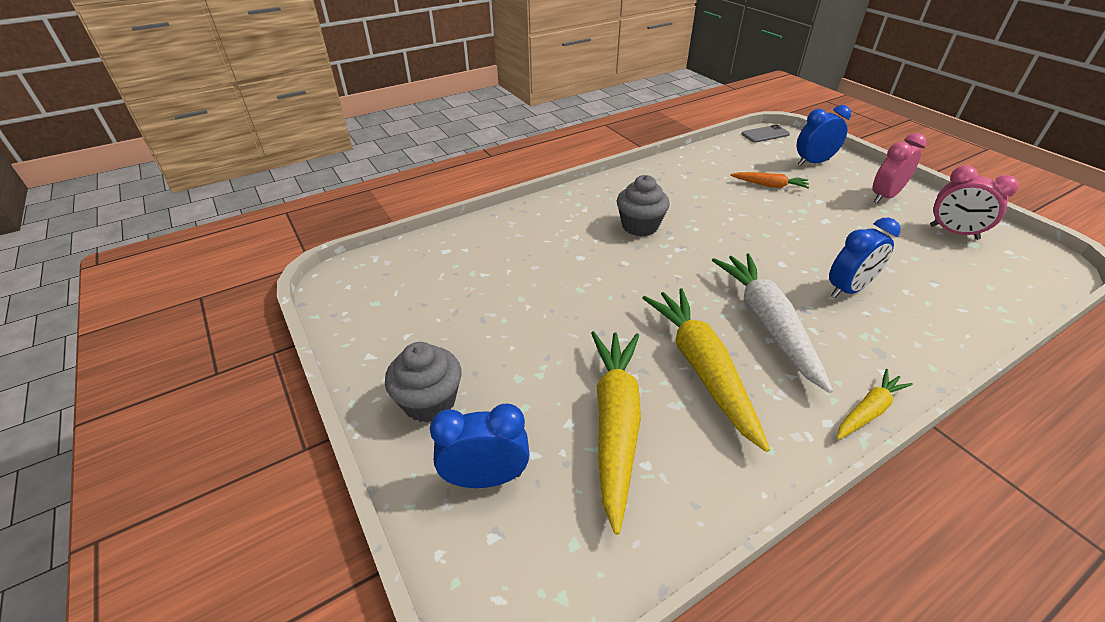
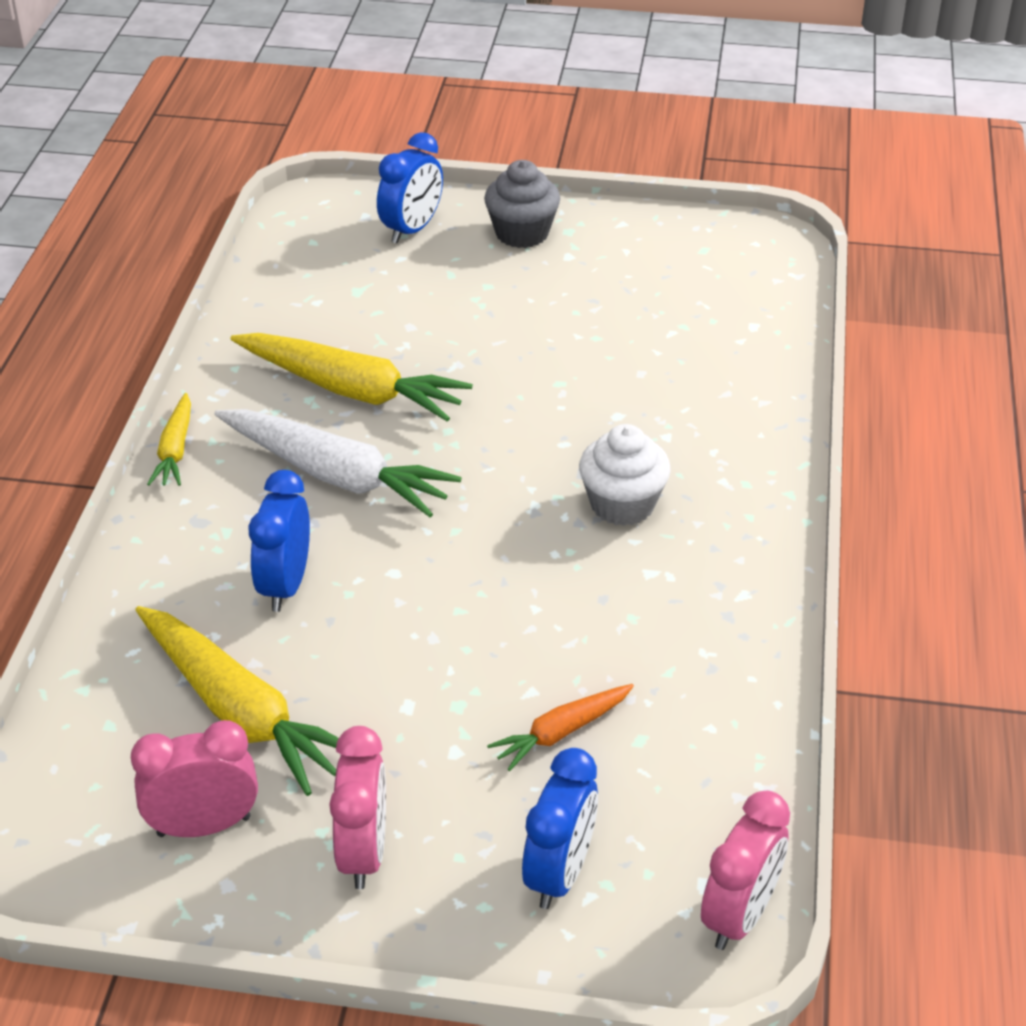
camera: 130 degrees right, 0 degrees up
yellow carrot [591,331,641,535] -> yellow carrot moved to [135,606,339,796]
grey cupcake [617,175,670,237] -> white cupcake [579,424,671,526]
grey phone [742,125,790,143] -> pink clock [701,791,790,950]

